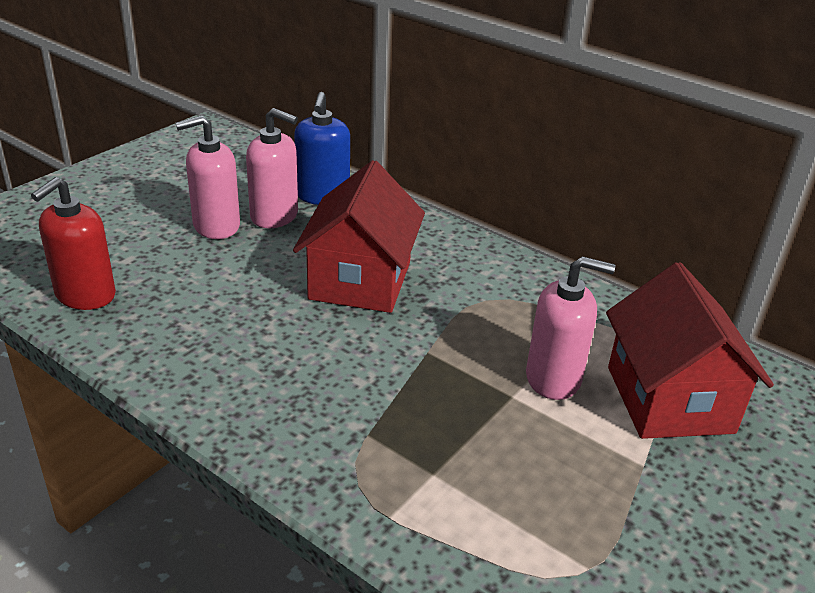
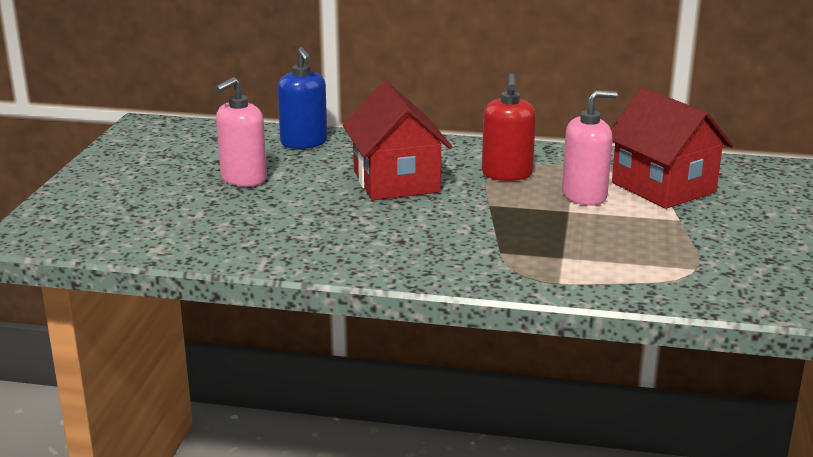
camera: 25 degrees left, 10 degrees down
red soap dispenser [31,177,116,310] -> red soap dispenser moved to [482,73,536,181]
pink soap dispenser [246,108,298,228] -> none

